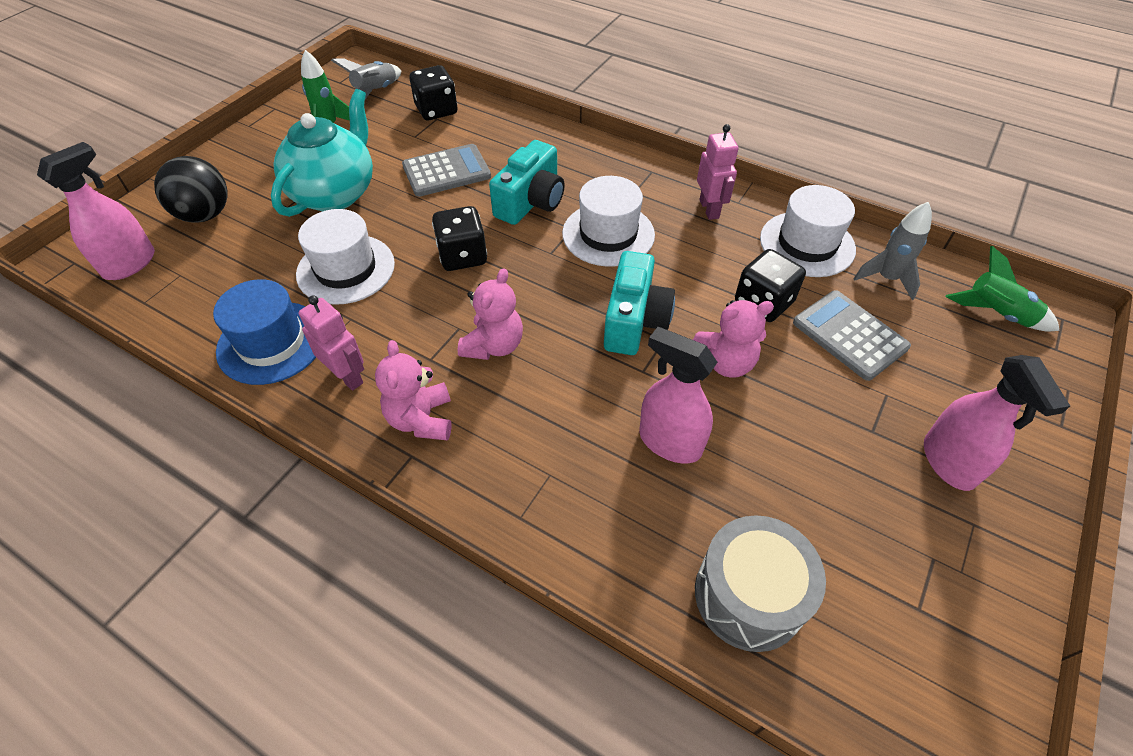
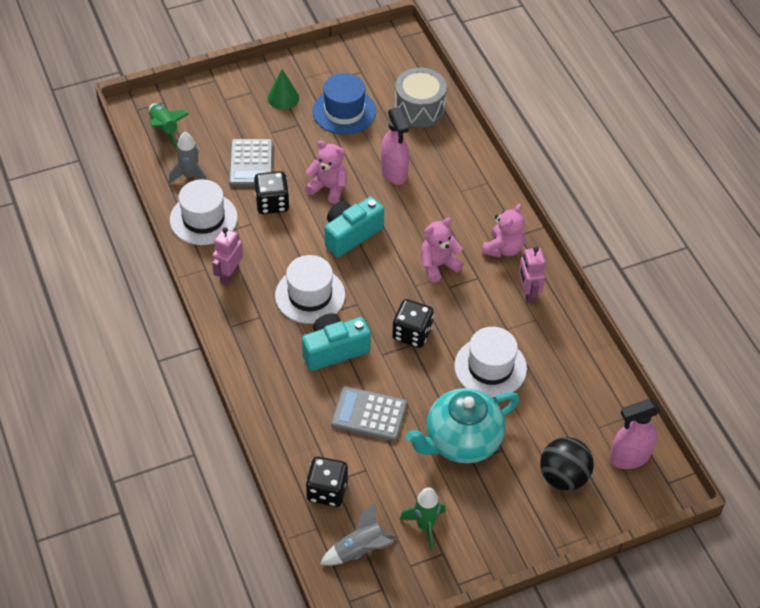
camera: 145 degrees left, 0 degrees up
blue hat [213,279,316,385] -> blue hat moved to [313,73,376,135]
pink spray bottle [924,355,1070,491] -> green cone [268,69,299,109]

